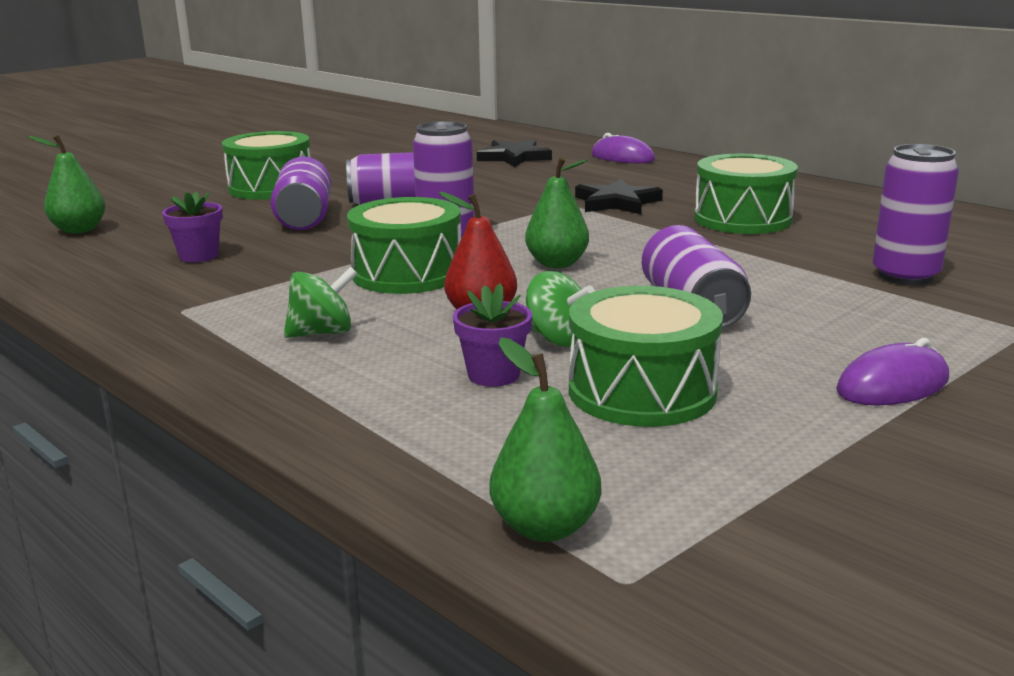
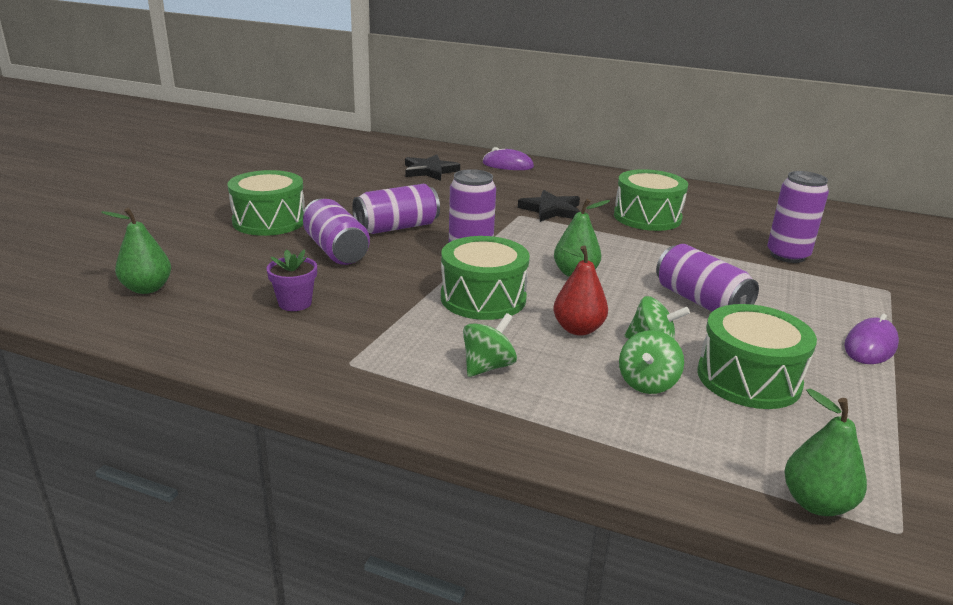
camera: 25 degrees left, 5 degrees up
purple flower pot [453,283,532,387] -> green spinning top [619,330,684,394]

